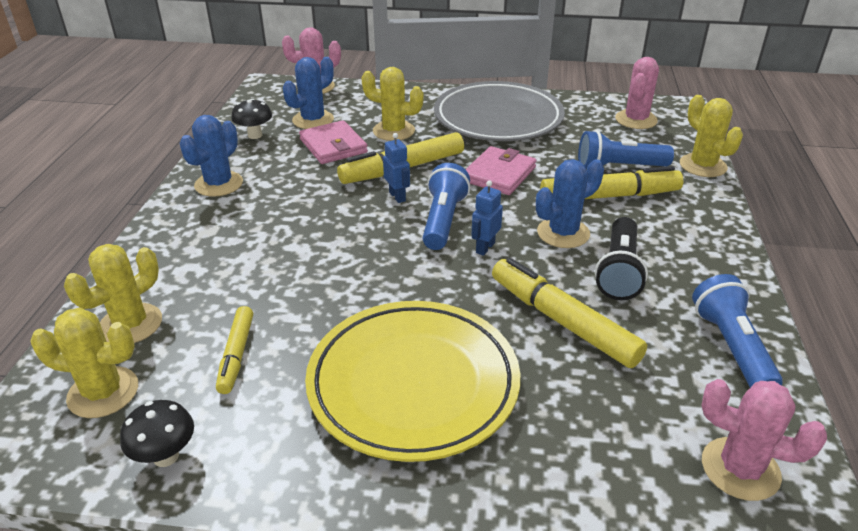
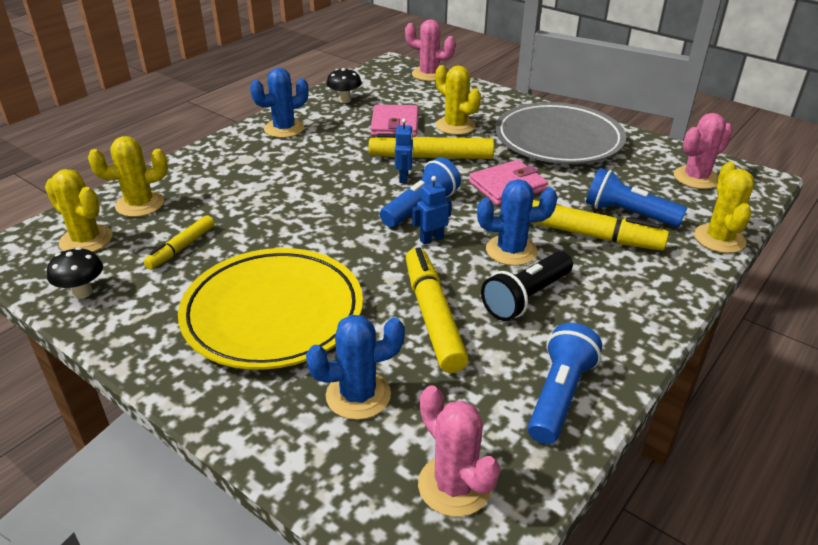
camera: 30 degrees right, 0 degrees up
blue cactus [283,57,334,129] -> blue cactus moved to [306,315,405,420]

